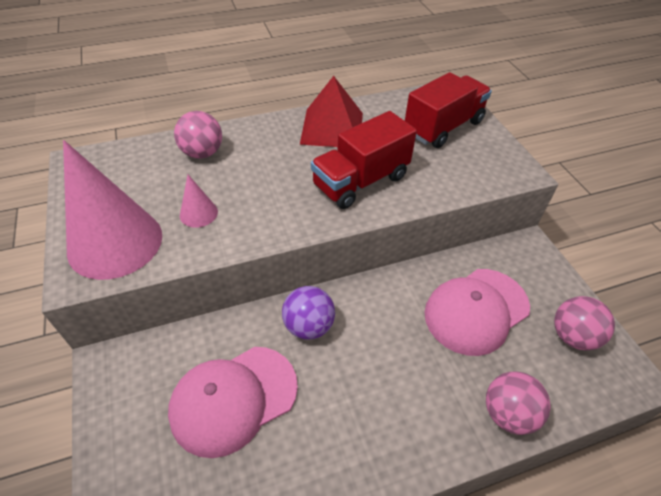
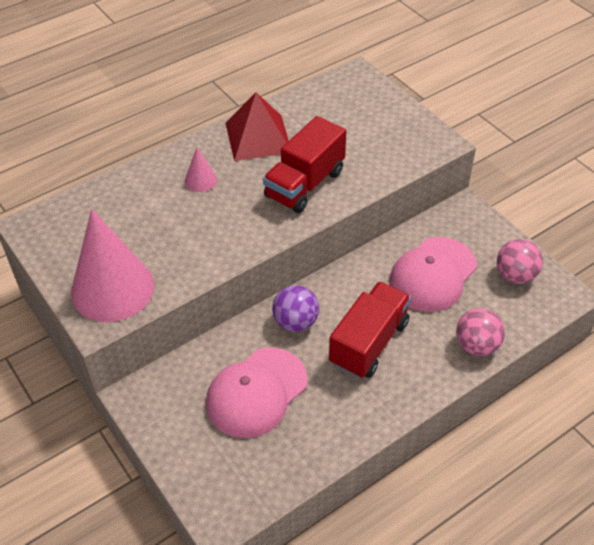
camera: 15 degrees left, 0 degrees up
pink ball [174,111,222,159] -> none
pink cone [180,175,218,228] -> pink cone moved to [185,147,217,192]
red truck [405,72,492,148] -> red truck moved to [329,281,411,378]

